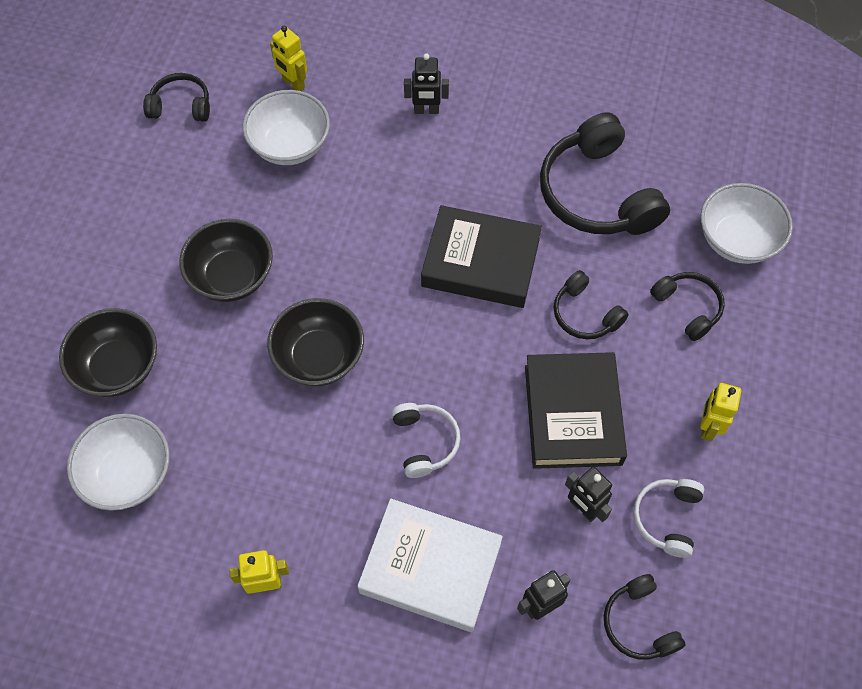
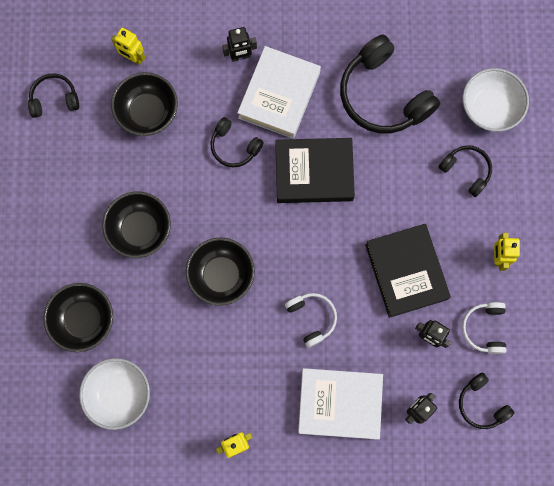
camera: 15 degrees left, 15 degrees up
white bowl [243,90,330,165] -> black bowl [111,72,178,136]
black headphones [554,270,629,339] -> black headphones moved to [210,117,264,167]
none -> white book [237,46,321,139]

